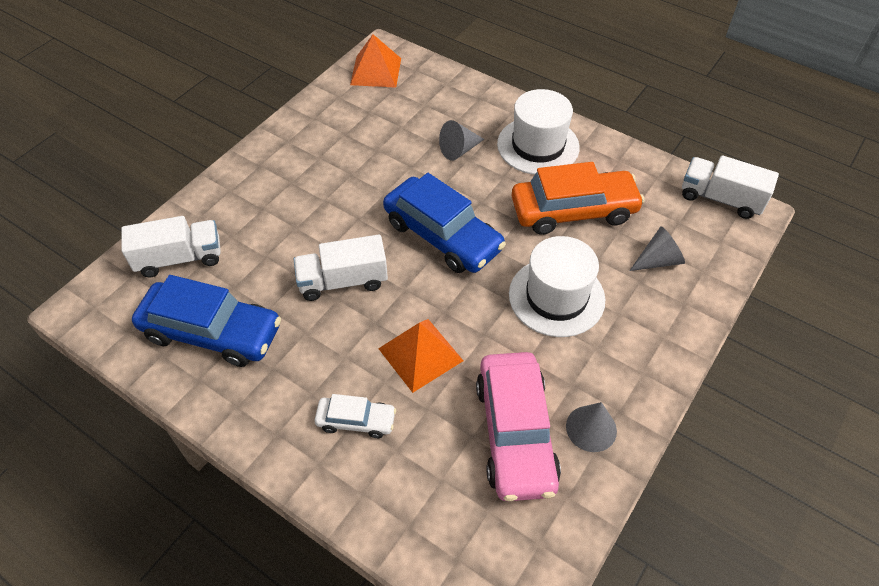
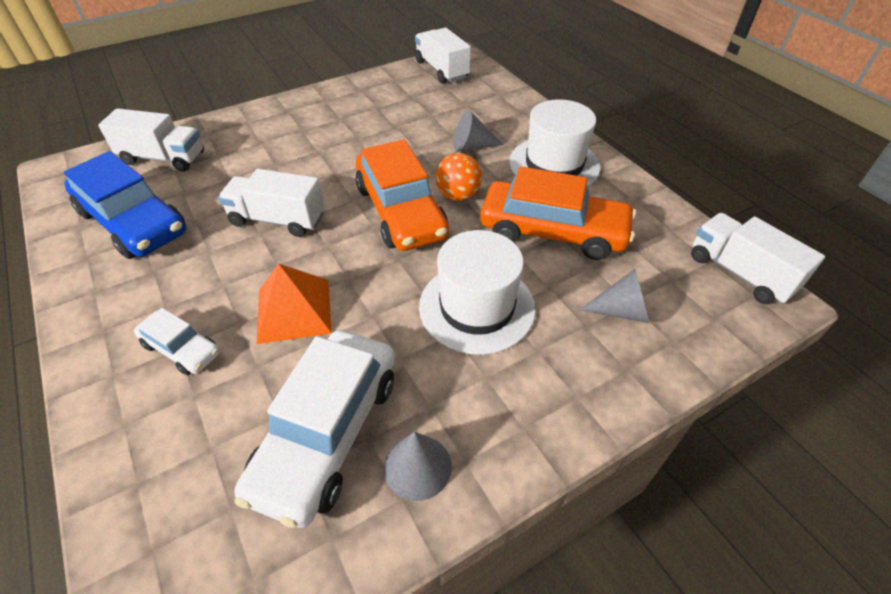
camera: 25 degrees right, 5 degrees down
orange pyramid [350,34,401,88] -> white truck [415,28,471,83]
blue car [383,173,506,273] -> orange car [355,140,449,251]
pink car [476,352,561,501] -> white car [234,330,395,528]
none -> orange ball [435,153,482,201]

